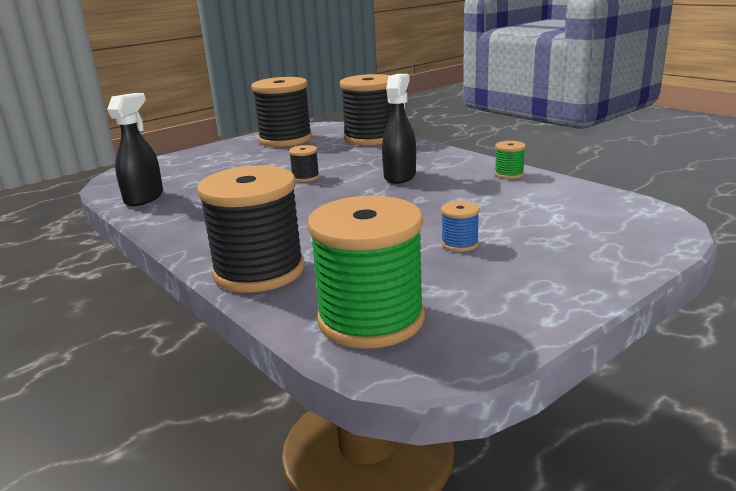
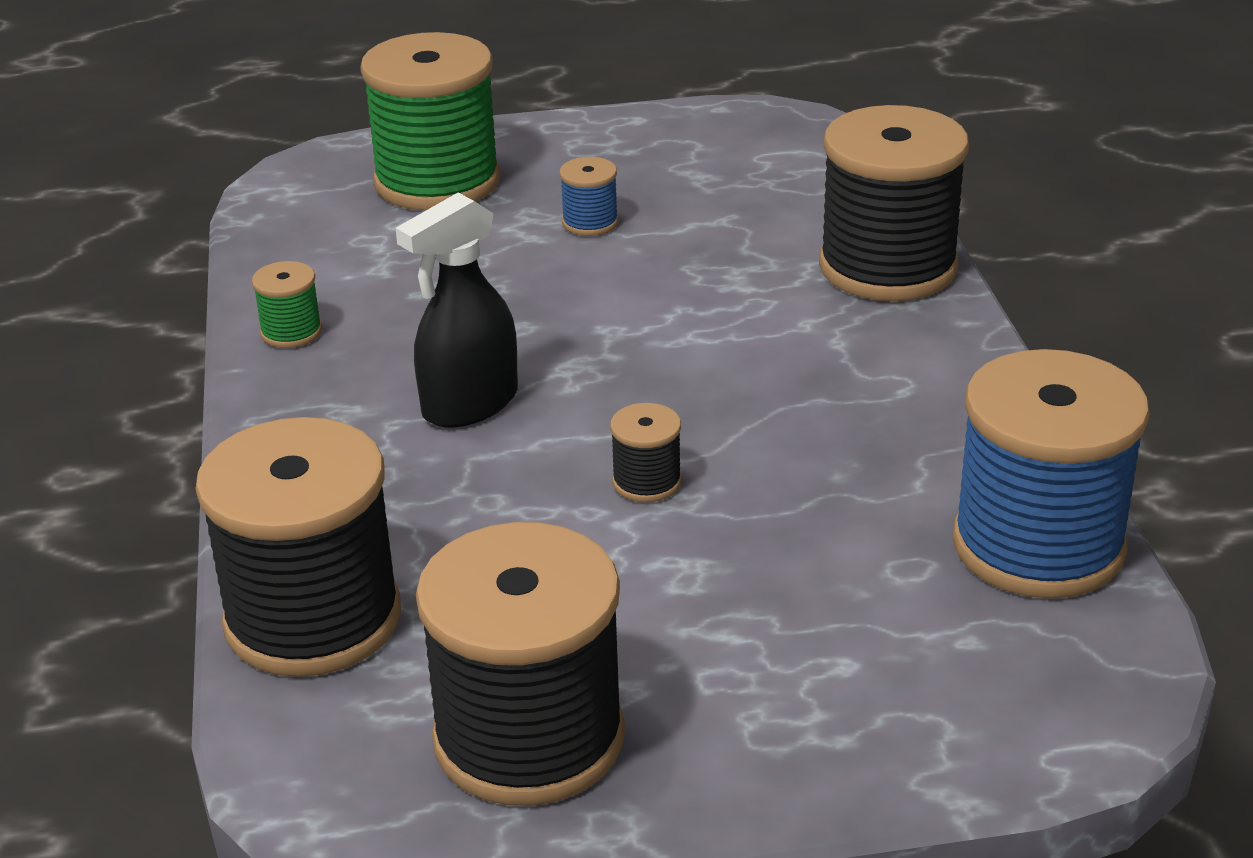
camera: 150 degrees left, 10 degrees up
black spray bottle [107,93,163,206] -> blue spool [953,349,1149,599]
green spool [307,195,425,349] -> green spool moved to [360,32,500,211]

